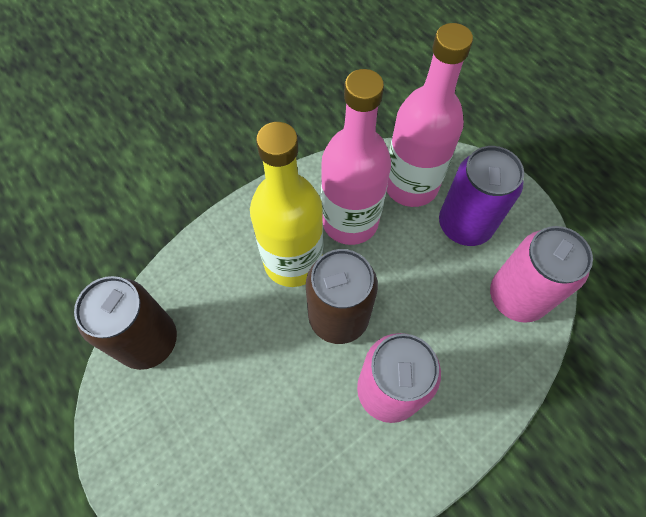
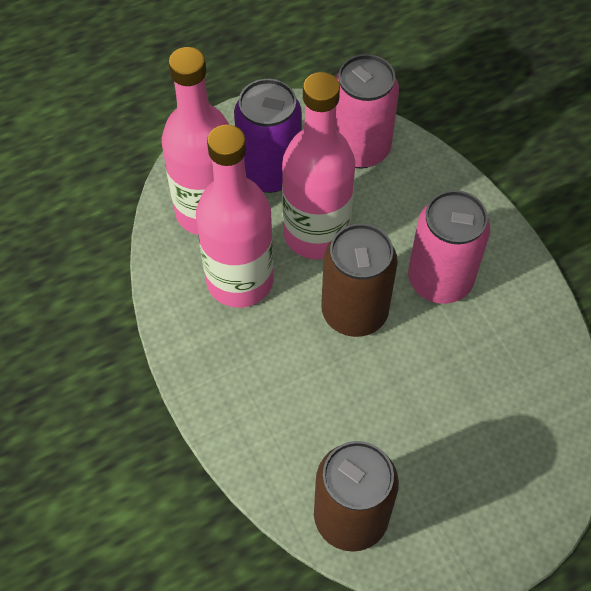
camera: 80 degrees left, 5 degrees down
yellow bottle [250,122,323,287] -> none
none -> pink bottle [282,72,355,259]

